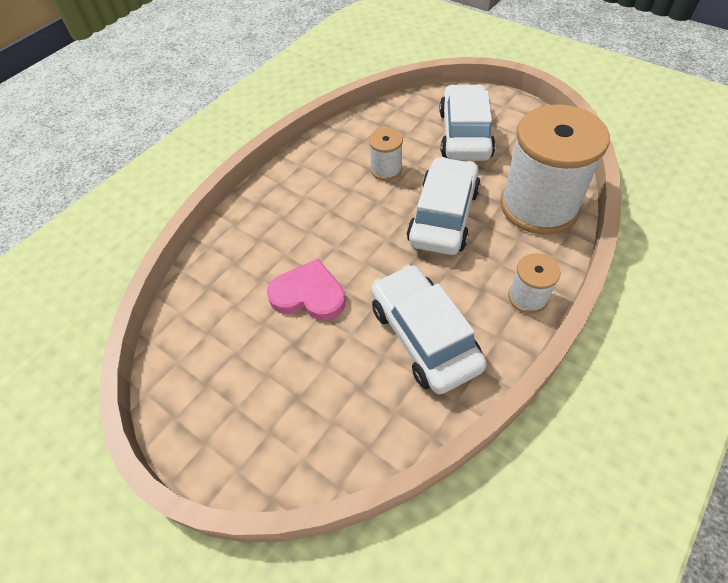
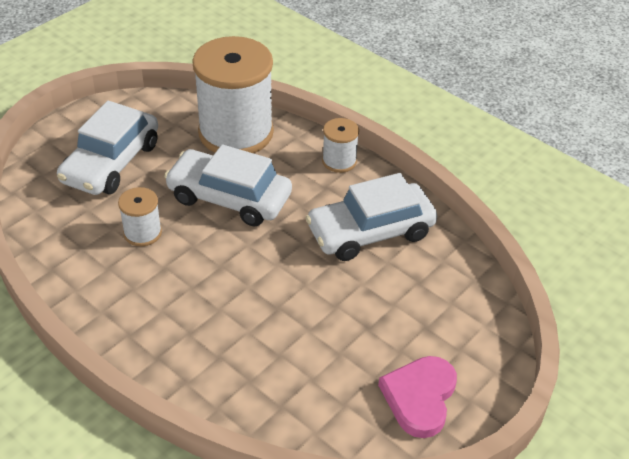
camera: 90 degrees left, 10 degrees down
pink heart [267,259,346,320] -> pink heart moved to [378,356,457,438]
white car [439,84,495,161] -> white car turned 75 degrees counterclockwise [57,101,158,195]

